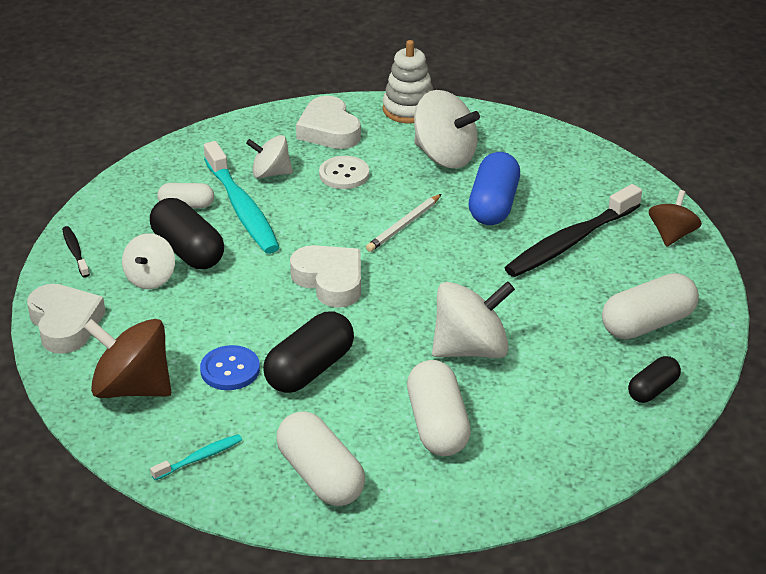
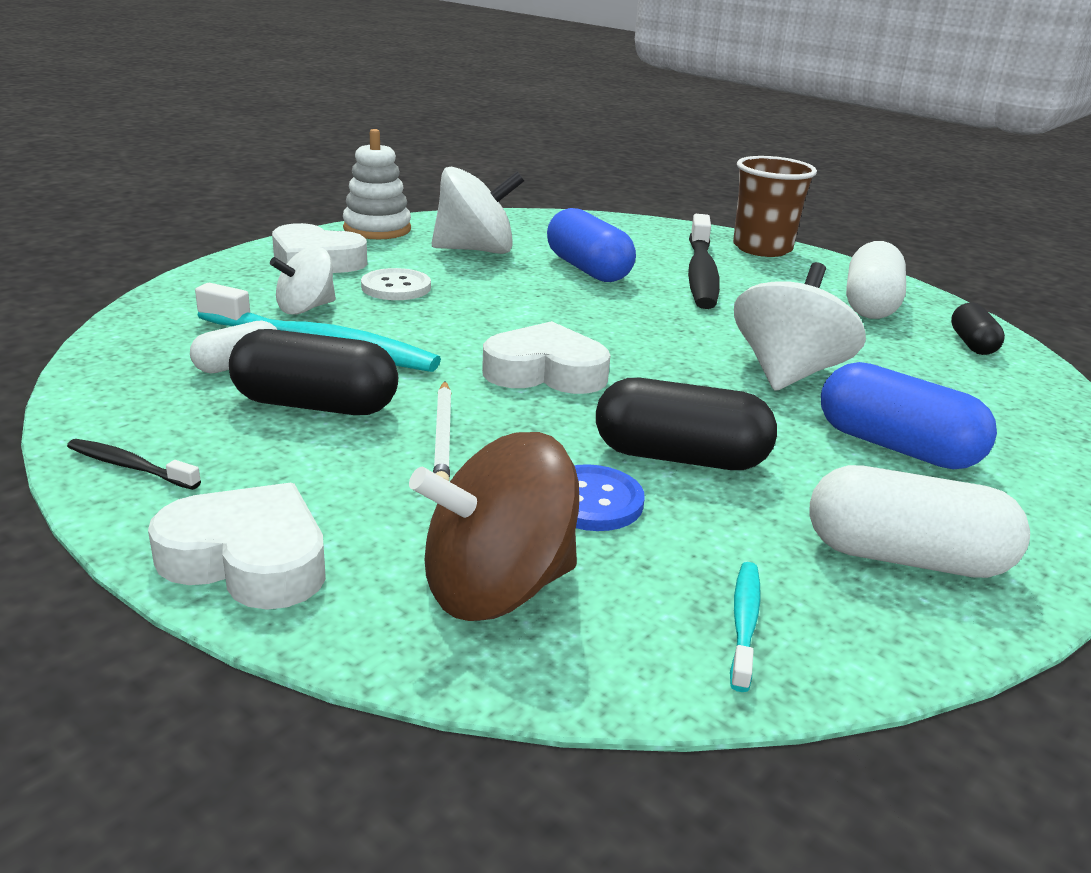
camera: 45 degrees left, 10 degrees down
white spinning top [122,233,175,289] -> none
black capsule [263,311,354,393] -> black capsule turned 75 degrees counterclockwise [596,378,777,470]
white pencil [366,194,441,252] -> white pencil moved to [433,381,452,481]
white capsule [407,360,471,456] -> blue capsule [821,362,997,469]
brown spinning top [649,190,702,247] -> brown cup [733,156,817,257]

